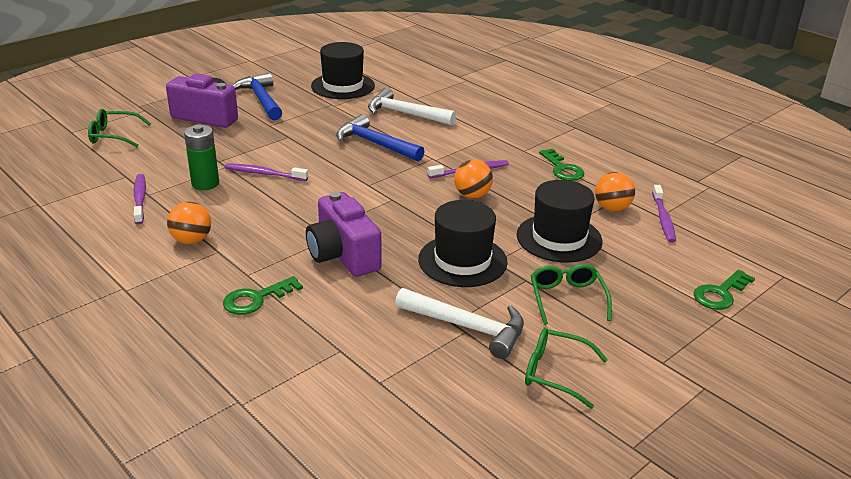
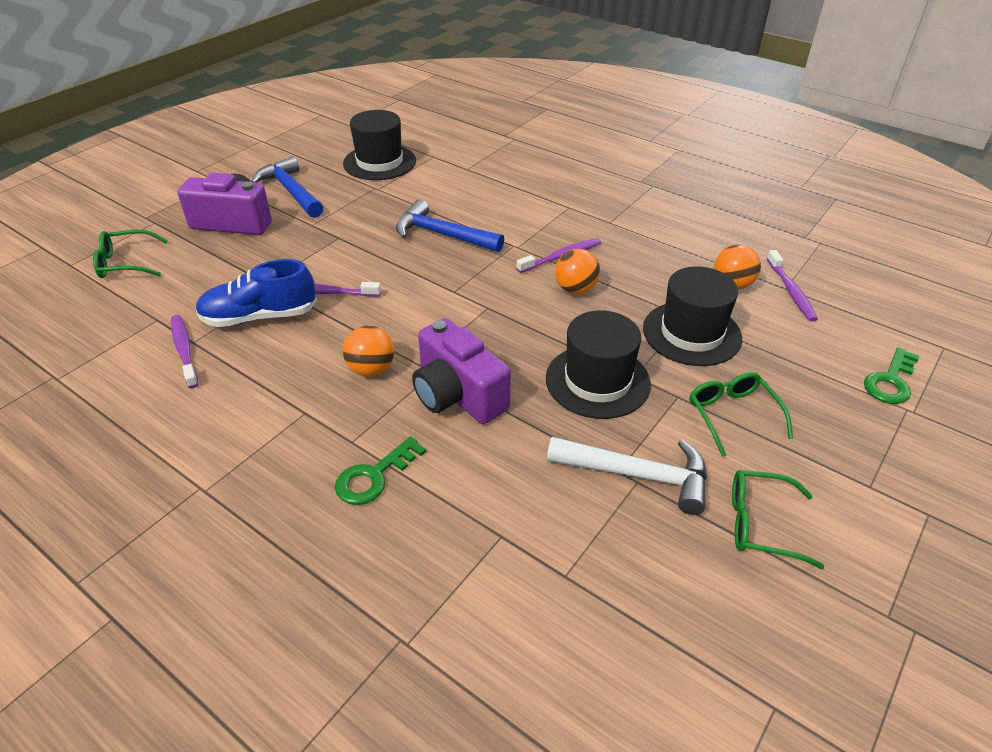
camera: 10 degrees left, 10 degrees up
orange ball [167,202,211,244] -> orange ball moved to [343,326,394,377]
green battery [184,124,219,190] -> blue shoe [195,259,317,327]
white hammer [368,88,456,125] -> none
green key [539,149,584,181] -> none

